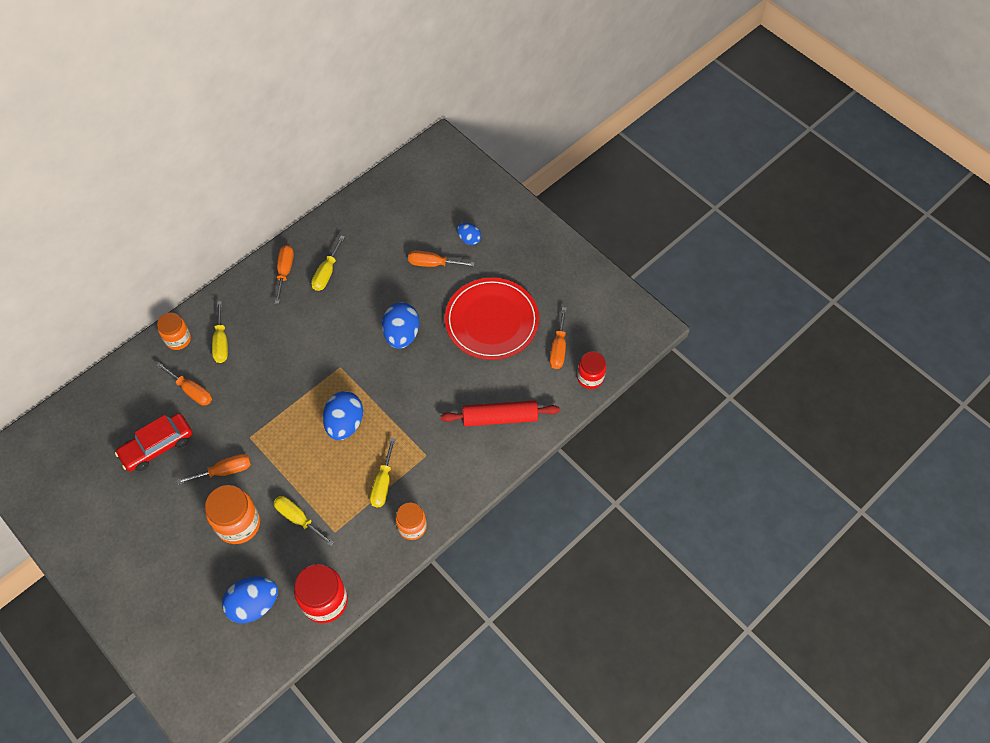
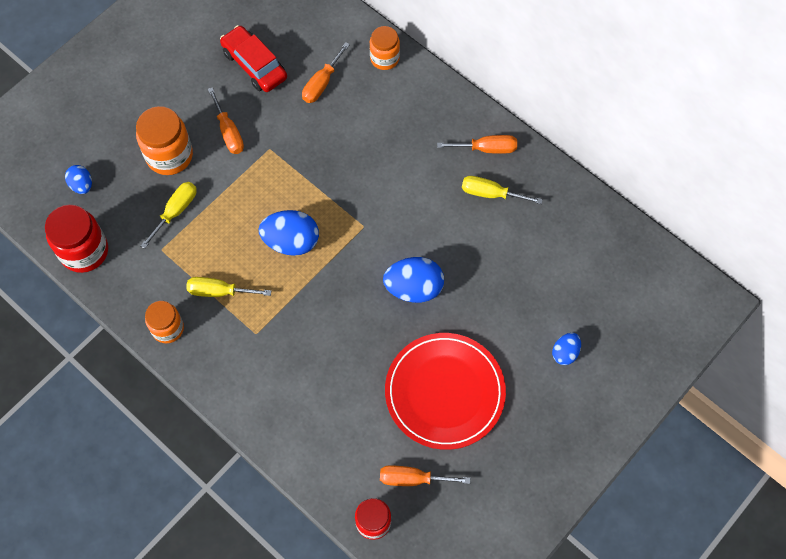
camera: 85 degrees right, 5 degrees up
yellow screwdriver [212,301,228,363] -> none
blue egg [222,577,278,623] -> blue egg [65,165,92,194], size x0.56
orange screwdriver [408,250,475,267] -> none
red rolling pin [441,401,560,427] -> none

